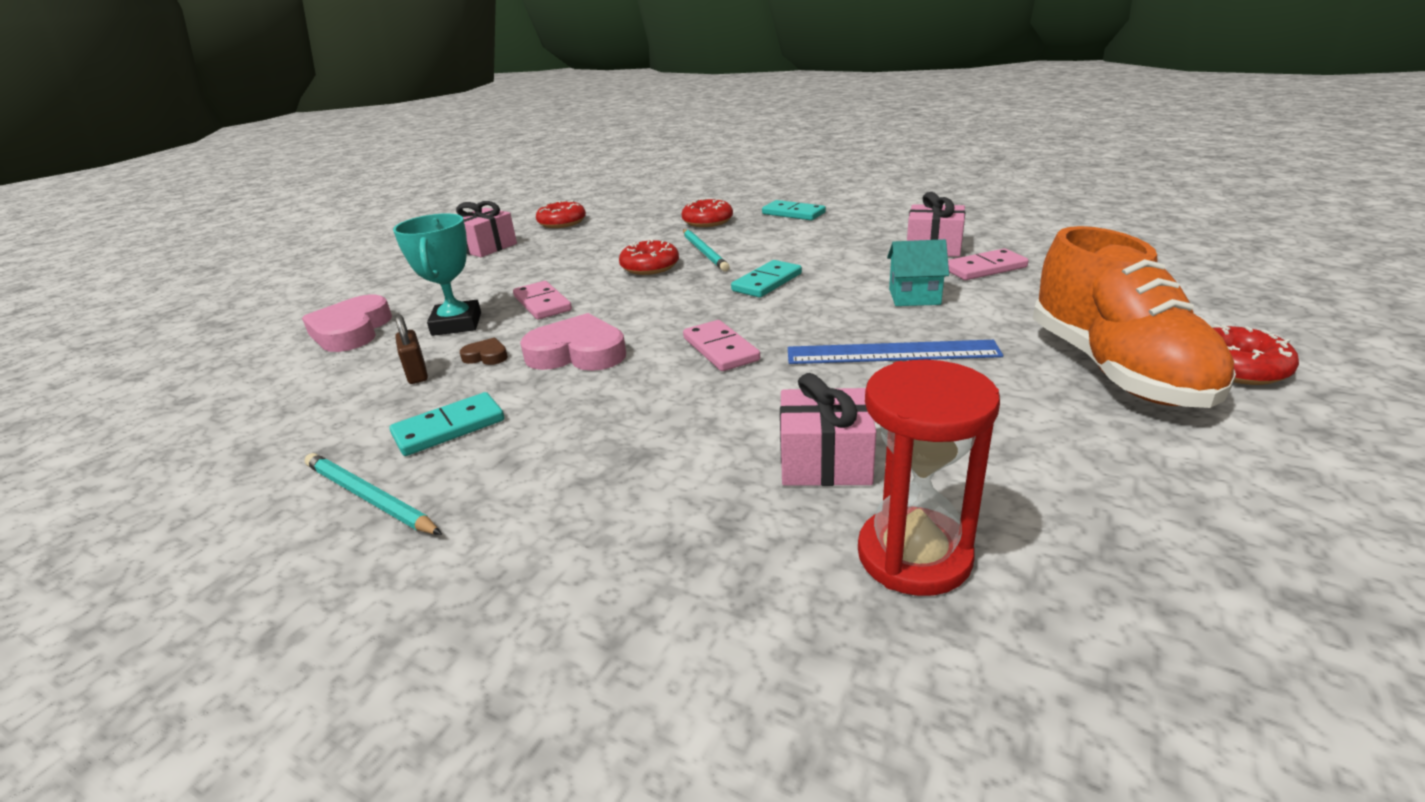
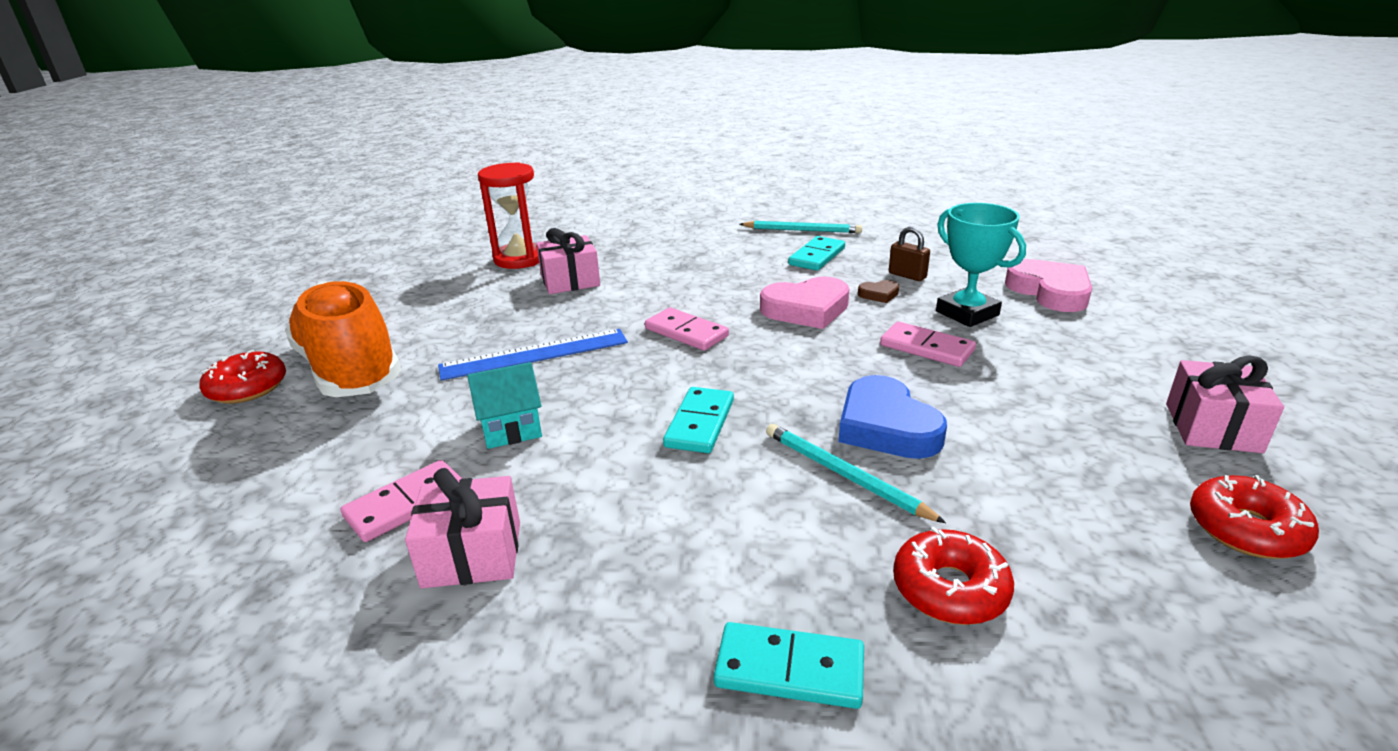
camera: 155 degrees right, 0 degrees up
red donut [619,239,679,275] -> blue heart [839,375,947,459]

